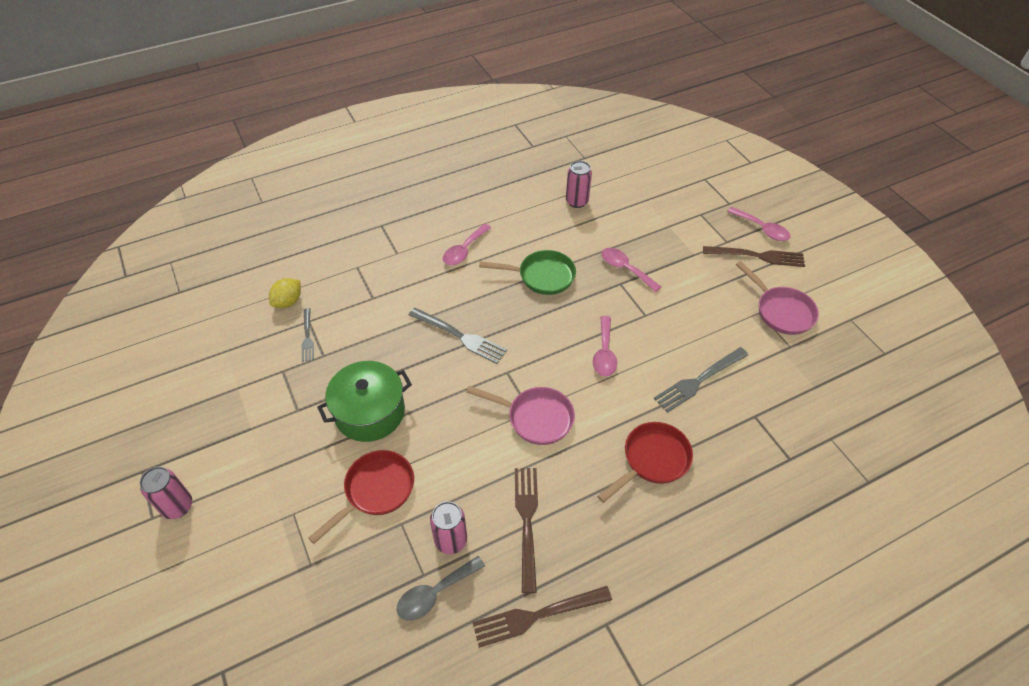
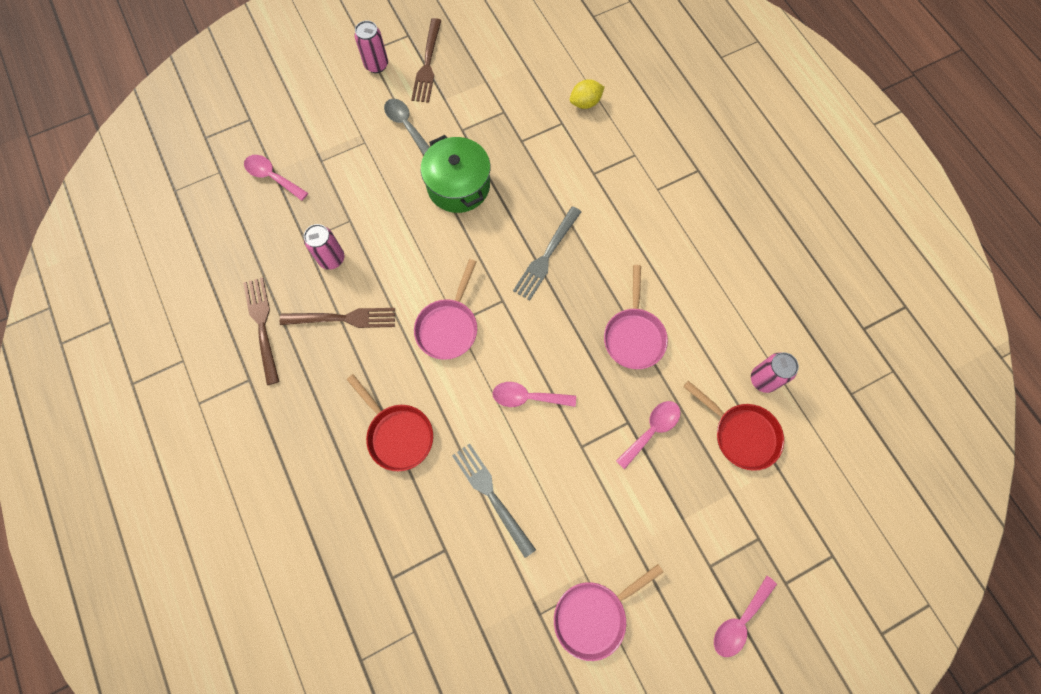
camera: 90 degrees right, 20 degrees up
yellow lemon [269,278,301,308] -> yellow lemon turned 60 degrees counterclockwise [570,79,605,109]
grey fork [302,308,314,362] -> none
red pan [308,450,414,544] -> red pan moved to [683,381,784,471]
grey spoon [396,556,485,620] -> grey spoon moved to [384,99,430,155]
pink spoon [443,224,491,265] -> pink spoon moved to [244,155,308,201]
green pan [479,250,576,295] -> pink pan [604,265,668,369]
brown fork [703,246,805,267] -> brown fork moved to [411,18,441,103]

